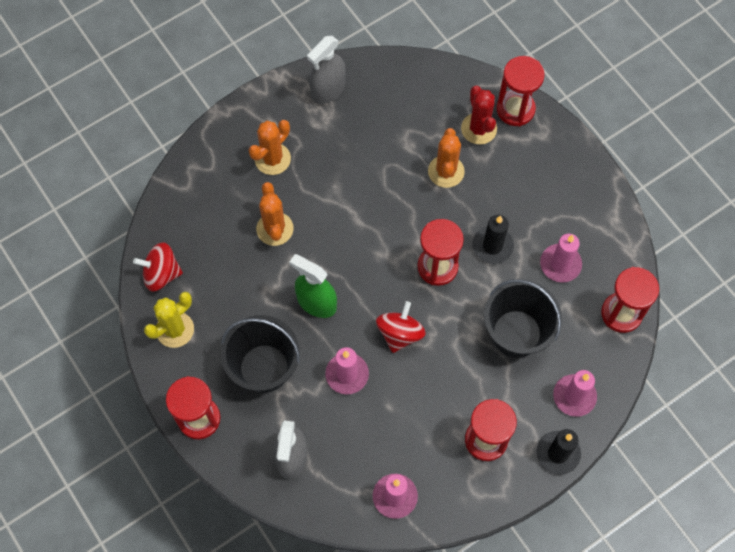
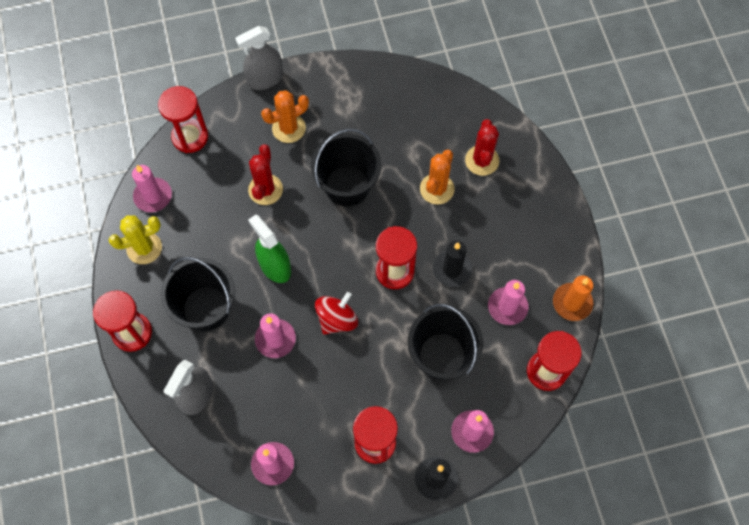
camera: 20 degrees right, 0 degrees up
red spinning top [133,242,183,292] -> pink candle [132,165,172,212]
orange cactus [256,182,294,246] -> red cactus [248,144,283,205]
grey spray bottle [307,36,346,104] -> grey spray bottle moved to [235,26,283,90]
red hourglass [496,56,545,126] -> red hourglass moved to [158,86,208,153]
none -> black bucket [311,129,381,207]
none -> orange candle [553,276,593,321]

